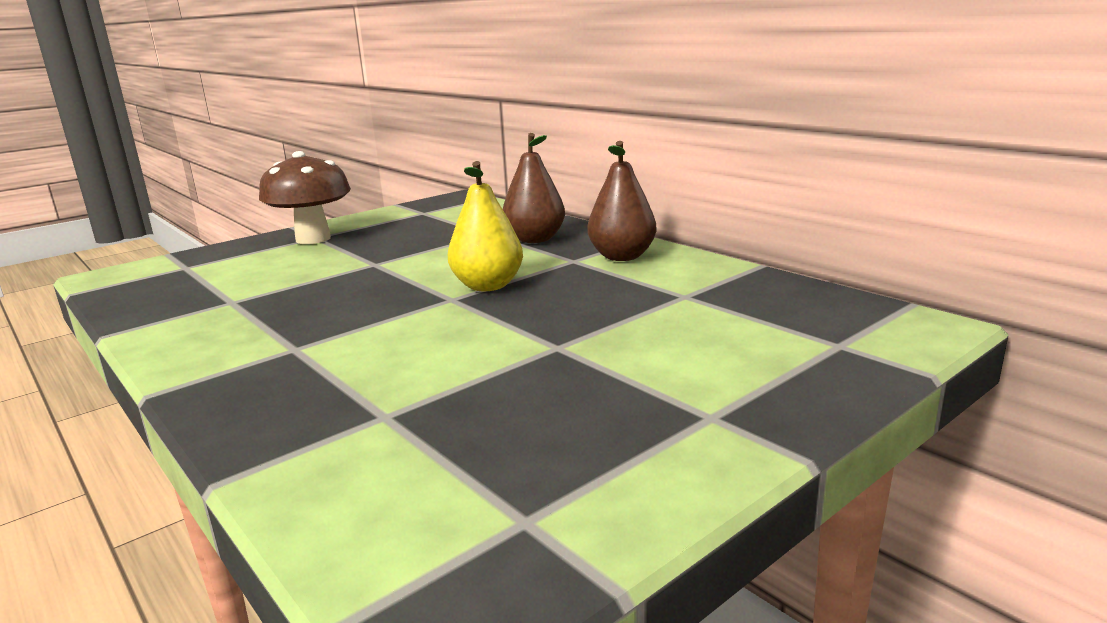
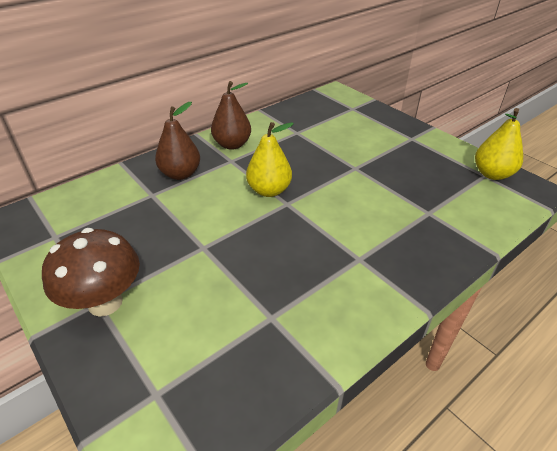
camera: 90 degrees left, 20 degrees up
none -> yellow pear [475,108,523,180]

